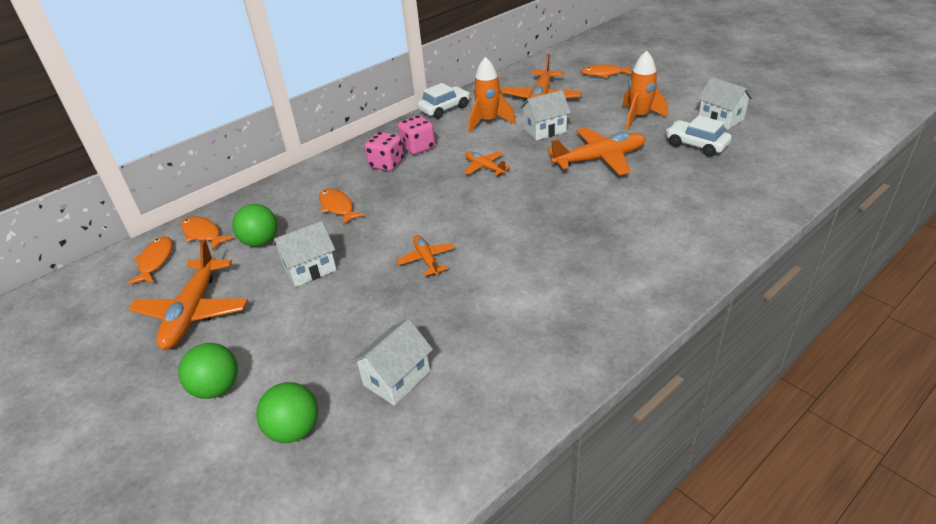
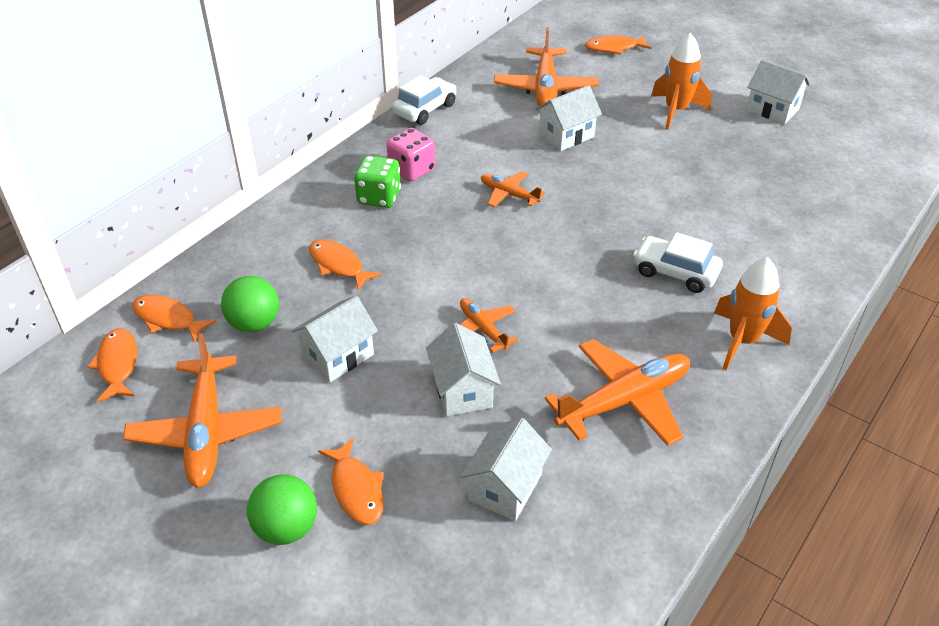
camera: 15 degrees left, 5 degrees up
green ball [256,382,318,443] -> none
pink dice [365,132,404,171] -> green dice [354,156,401,208]
orange rocket [468,57,516,133] -> orange rocket moved to [714,257,792,370]
orange plane [547,127,646,175] -> orange plane moved to [545,339,690,446]
white car [666,115,732,157] -> white car moved to [633,232,723,293]
none -> orange fish [318,438,384,525]
none -> white house [426,323,501,416]

